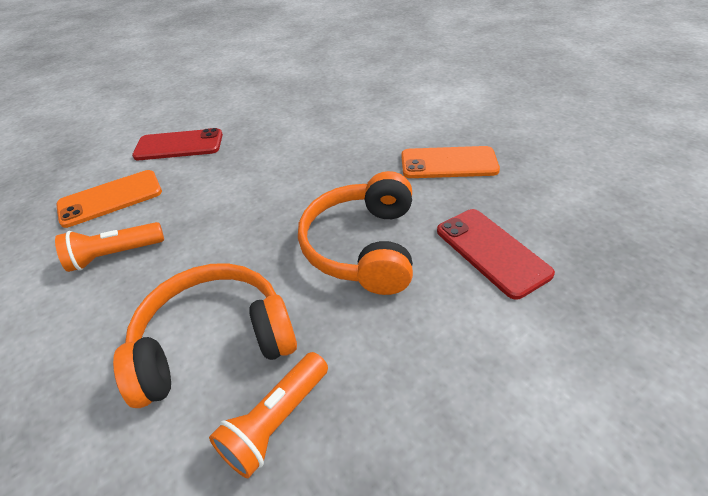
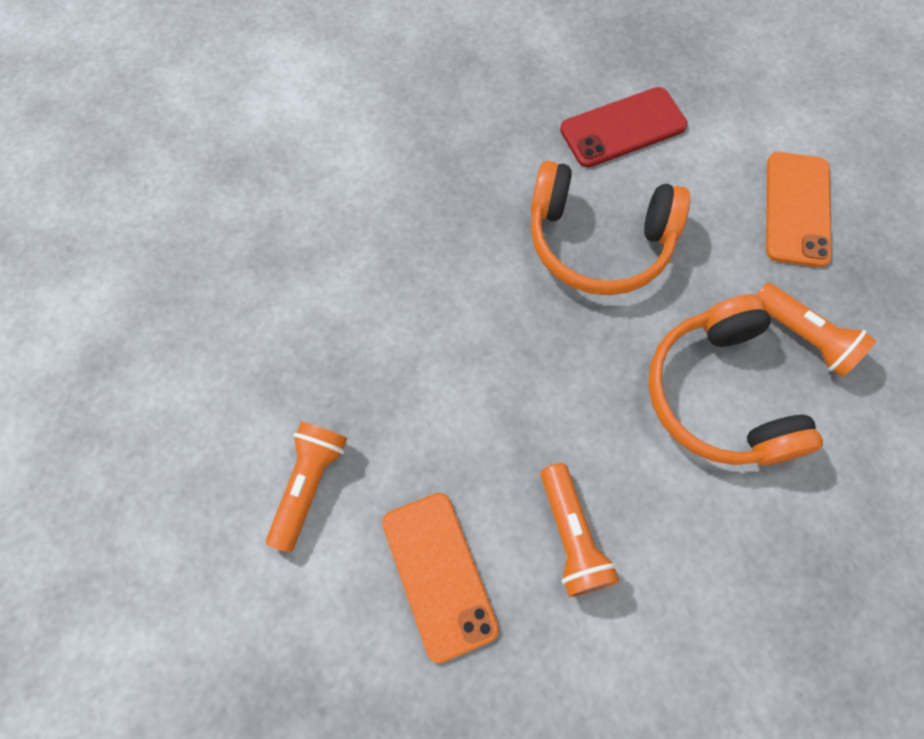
camera: 85 degrees left, 25 degrees up
red phone [132,128,223,160] -> orange flashlight [266,422,347,552]
orange phone [401,146,500,178] -> orange phone moved to [766,152,832,267]

